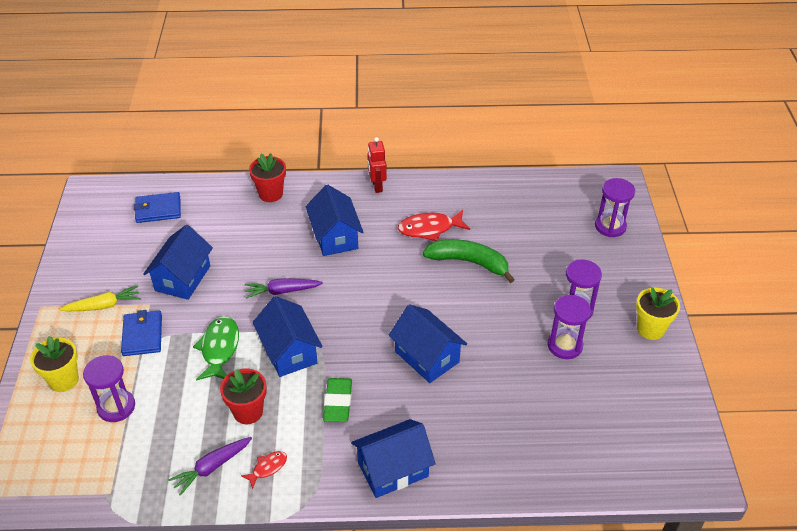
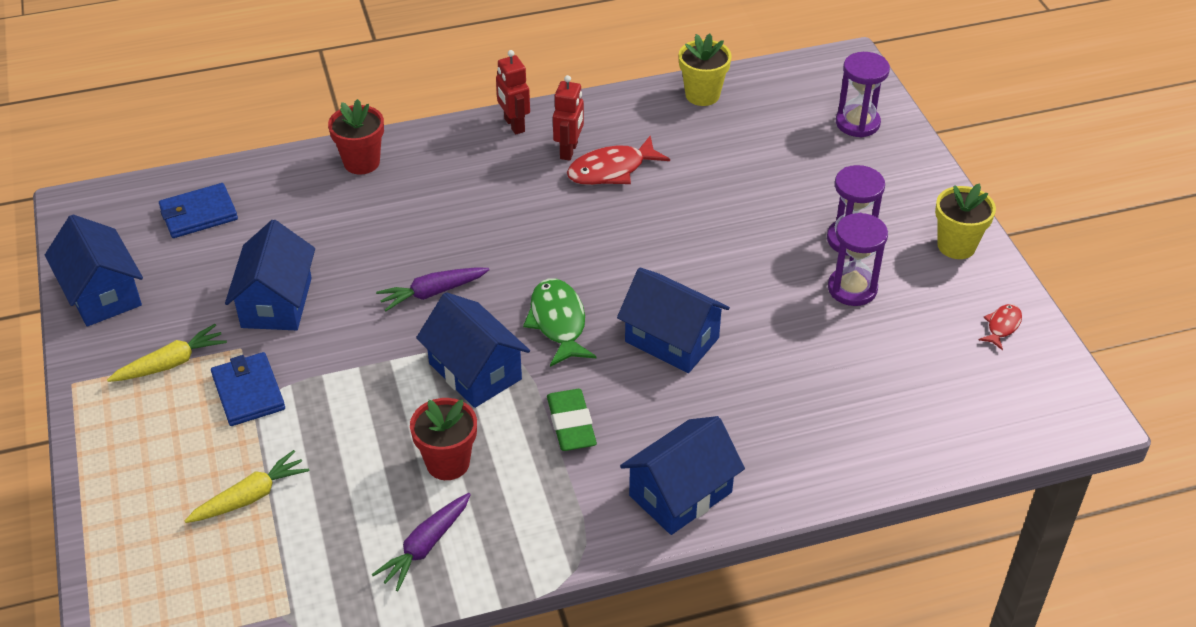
camera: 15 degrees left, 0 degrees up
yellow flower pot [30,336,79,392] -> yellow flower pot moved to [679,33,732,106]
purple hourglass [83,355,135,422] -> yellow carrot [185,450,309,523]
green fish [193,316,239,380] -> green fish moved to [523,278,596,367]
red fish [241,451,287,489] -> red fish moved to [979,304,1022,350]
blue house [306,184,363,256] -> blue house moved to [45,214,143,327]
green banana [423,239,515,283] -> none
none -> red robot [553,75,584,161]

